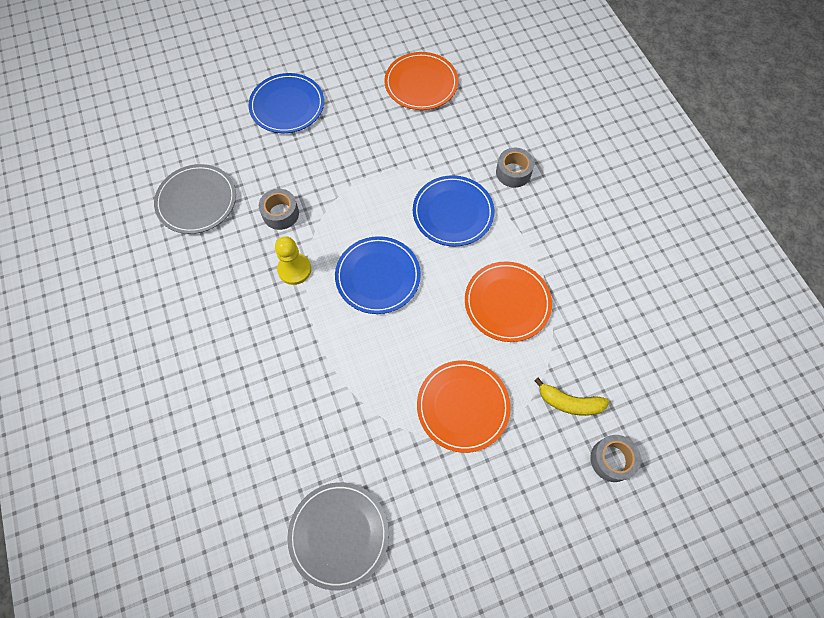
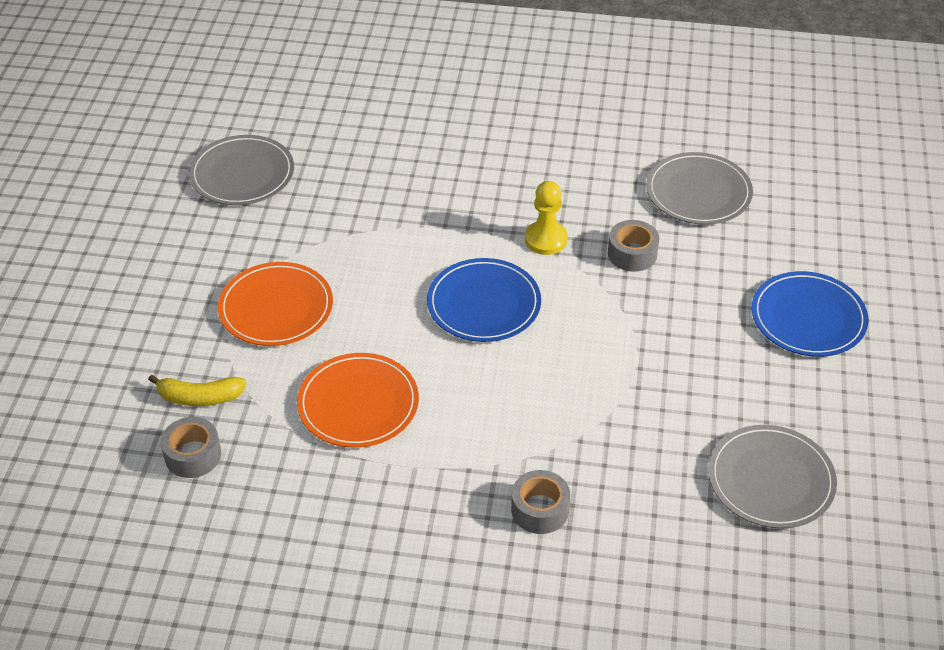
camera: 120 degrees right, 20 degrees down
orange plate [384,52,458,110] -> grey plate [708,425,837,529]
blue plate [413,175,494,246] -> none
yellow banana [534,378,609,416] -> yellow banana turned 135 degrees counterclockwise [148,375,246,406]
grey tape [590,435,641,482] -> grey tape moved to [161,417,221,478]

